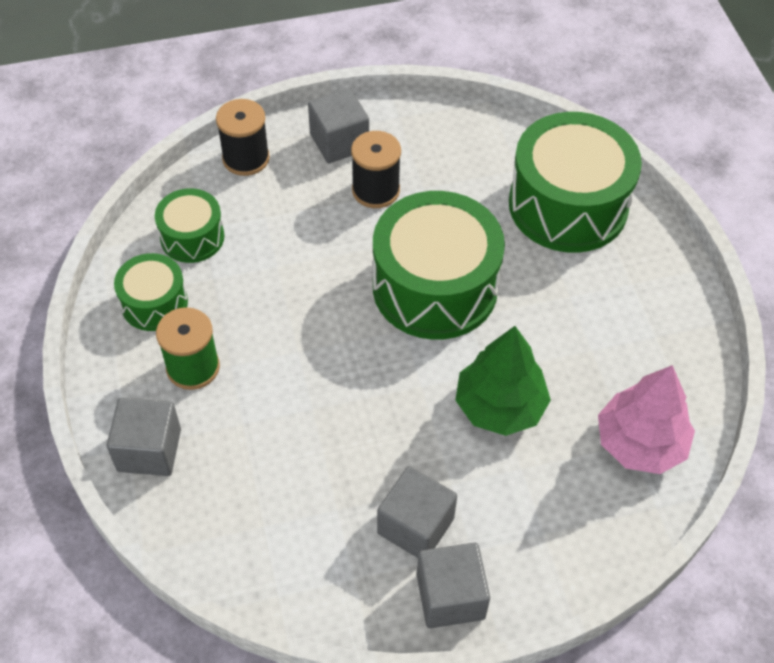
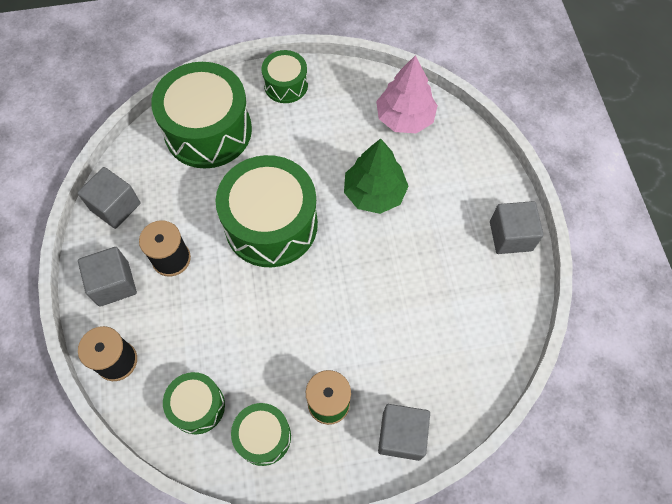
camera: 85 degrees left, 10 degrees up
grey cube [377,467,457,558] -> grey cube moved to [77,167,140,229]
none -> green drum [262,50,308,103]

